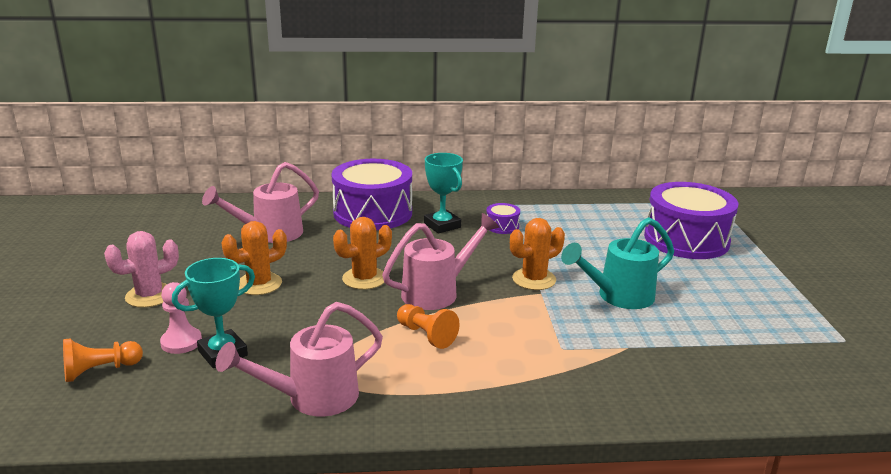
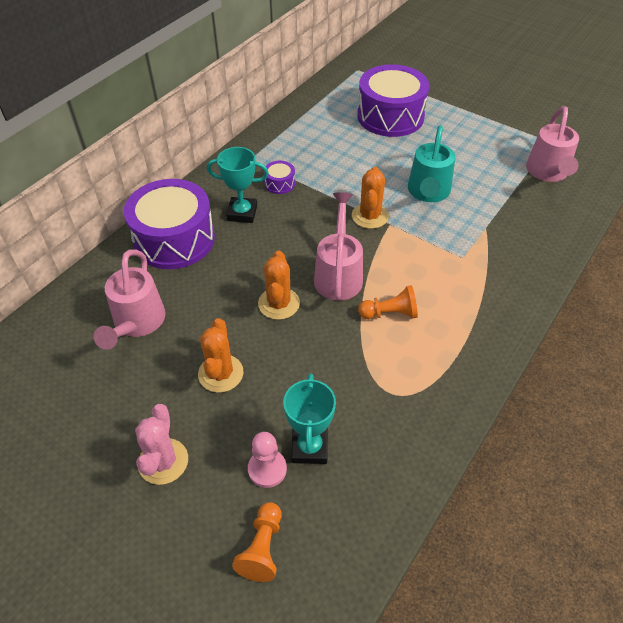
camera: 50 degrees left, 25 degrees up
pink watering can [216,302,383,417] -> pink watering can moved to [526,106,579,182]

